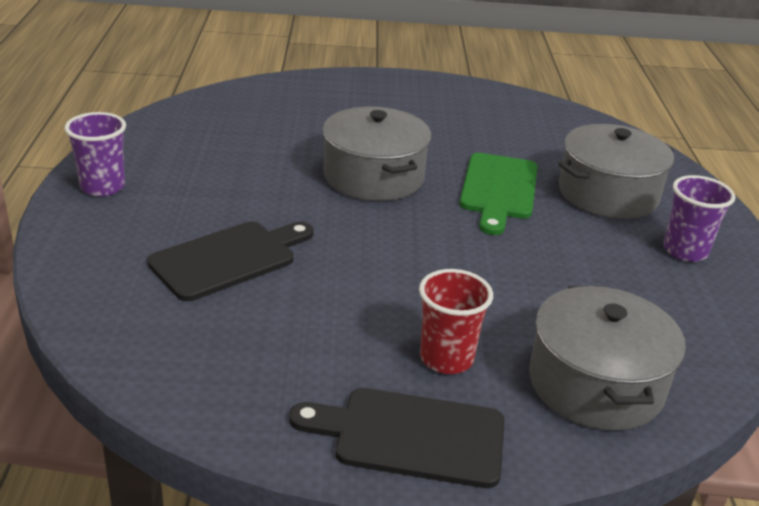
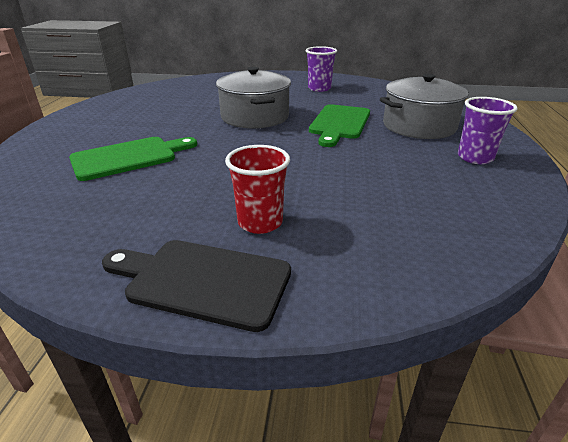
camera: 10 degrees right, 0 degrees up
purple cup [65,112,126,196] -> purple cup moved to [306,46,337,92]
black cutting board [147,221,313,301] -> green cutting board [69,137,197,181]
grey pot [529,286,686,431] -> none

